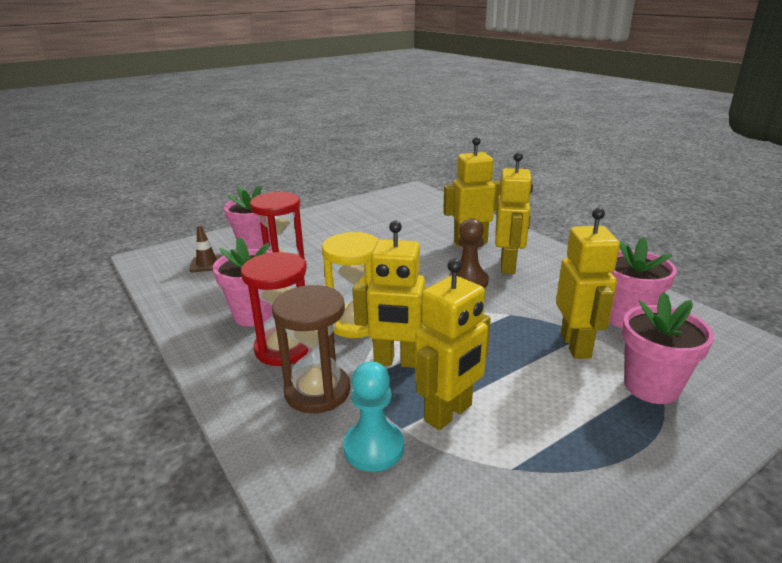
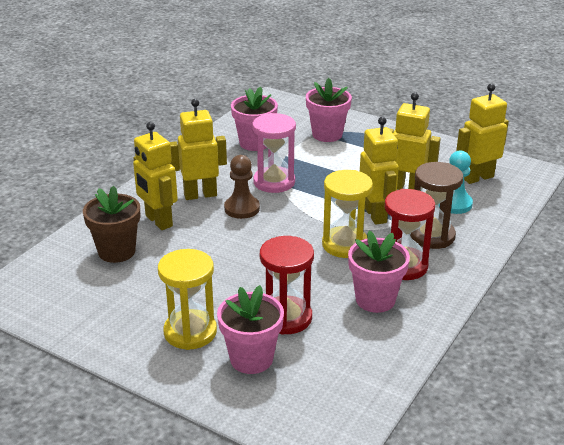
camera: 115 degrees left, 5 degrees up
brown traffic cone [189,225,223,272] -> none
yellow robot [556,208,620,359] -> yellow robot moved to [456,83,509,184]
none -> brown flower pot [83,186,140,263]
none -> yellow hourglass [158,249,217,350]
none -> pink hourglass [252,113,296,193]

